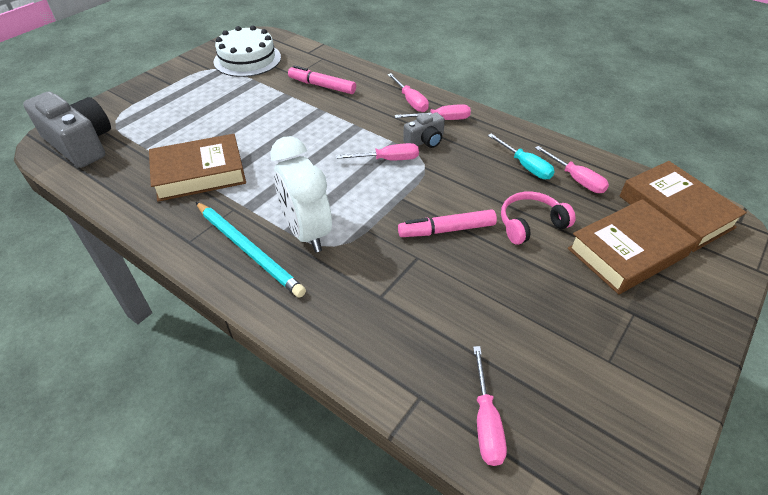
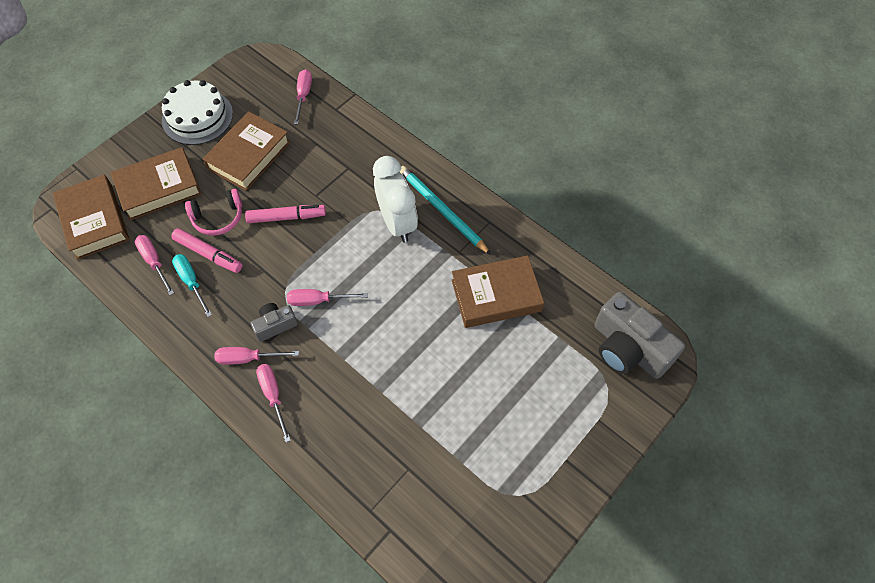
camera: 175 degrees left, 15 degrees up
white cake [214,26,281,77] -> white cake moved to [162,80,233,145]
pink marker [288,65,356,94] -> pink marker moved to [171,228,243,273]
none -> brown book [203,111,290,191]

